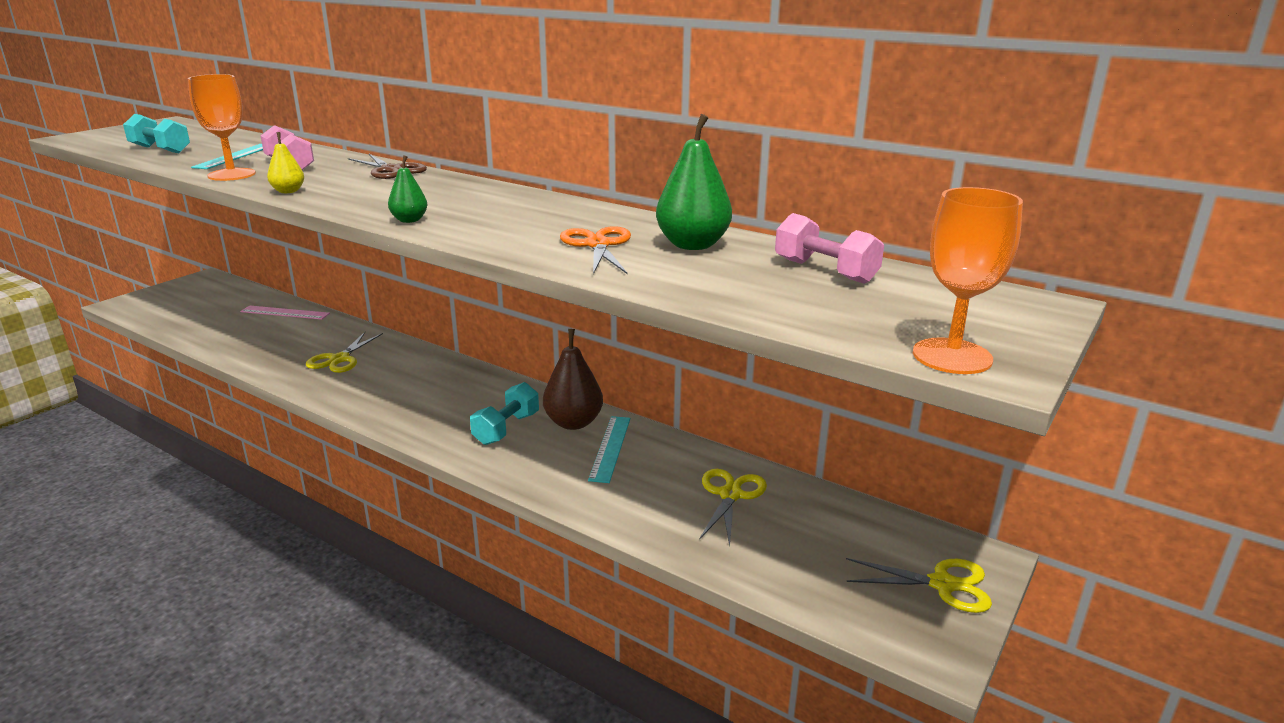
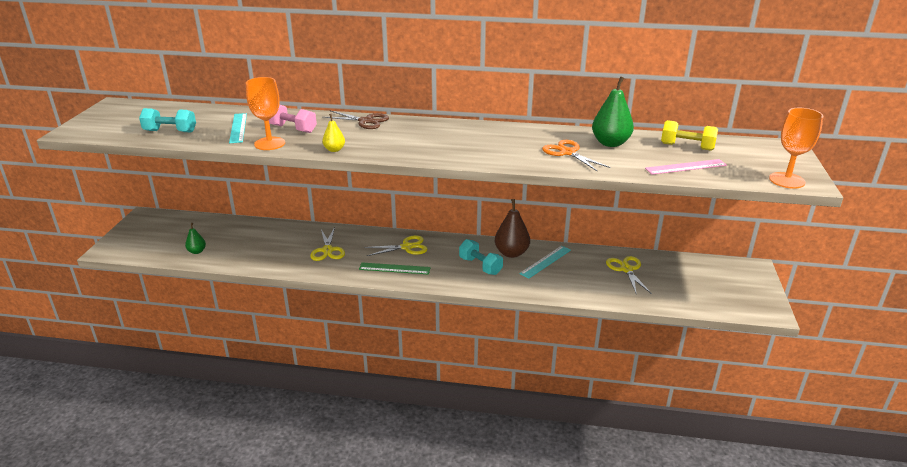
camera: 25 degrees left, 5 degrees up
pink ruler [240,306,330,320] -> pink ruler moved to [645,159,727,175]
green pear [388,155,427,223] -> green pear moved to [185,223,206,254]
turquoise dumbbell [470,382,539,445] -> turquoise dumbbell turned 45 degrees counterclockwise [459,239,503,275]
turquoise ruler [588,416,630,483] -> turquoise ruler turned 60 degrees clockwise [519,246,571,278]
pink dumbbell [775,213,884,284] -> yellow dumbbell [661,120,718,151]
yellow scissors [846,558,992,613] -> yellow scissors moved to [364,235,428,256]
none -> green ruler [359,262,431,275]

